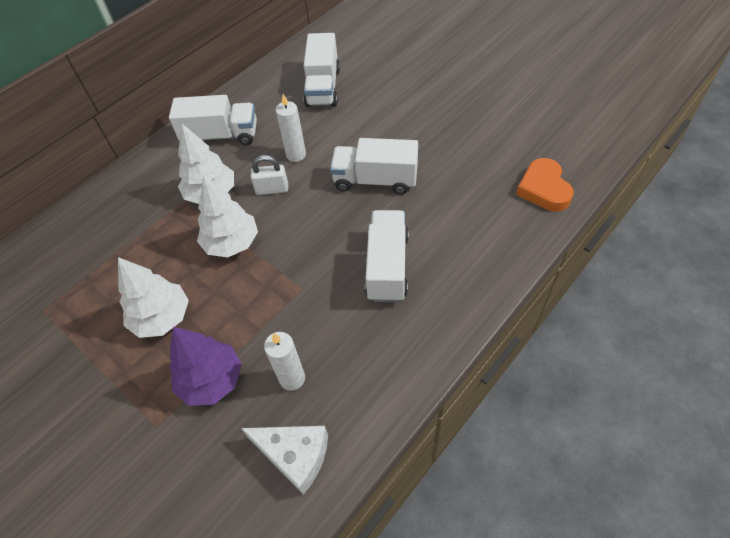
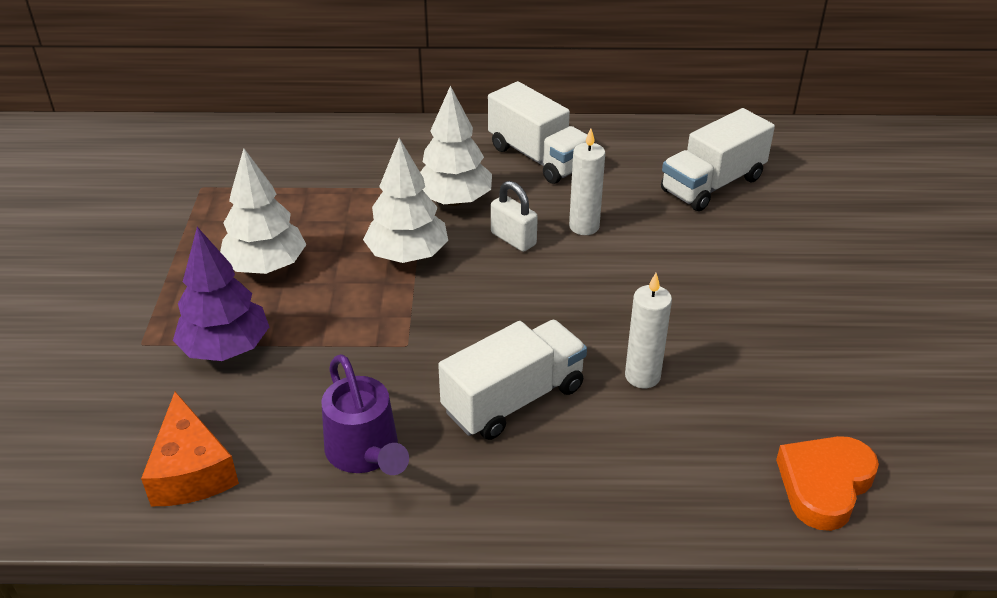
camera: 45 degrees right, 15 degrees down
white cheese [241,426,328,495] -> orange cheese [141,392,239,506]
white candle [264,332,305,391] -> white candle moved to [625,273,672,388]
white truck [330,138,418,194] -> none
none -> purple watering can [322,354,409,475]

